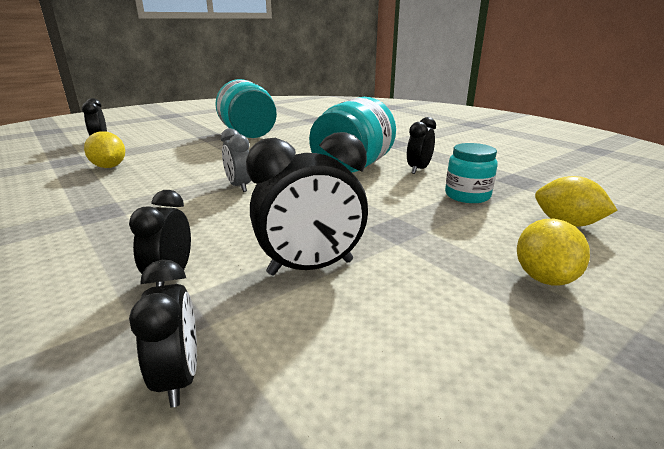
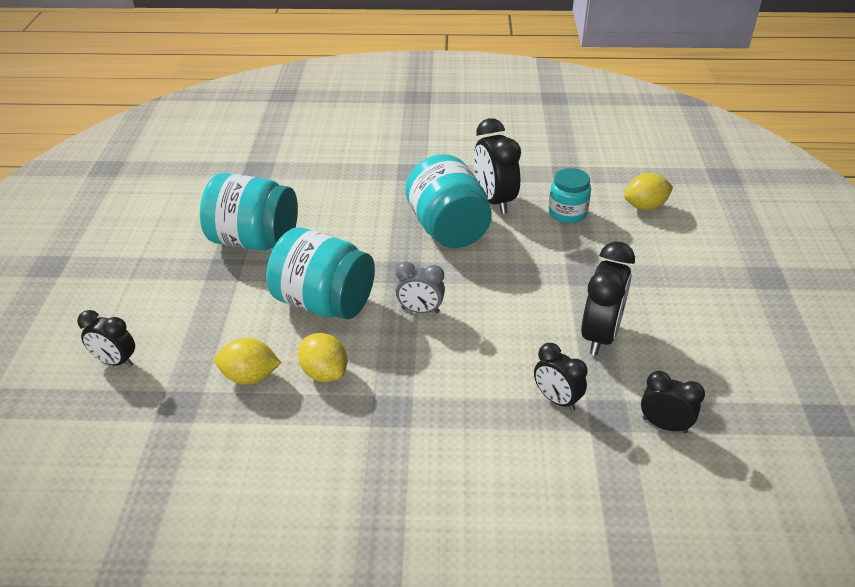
camera: 50 degrees left, 15 degrees up
black clock [407,117,436,174] -> black clock [474,118,521,214], size x1.62
yellow lemon [517,219,590,285] -> yellow lemon moved to [298,333,347,382]
none -> turquoise jar [266,227,375,319]

